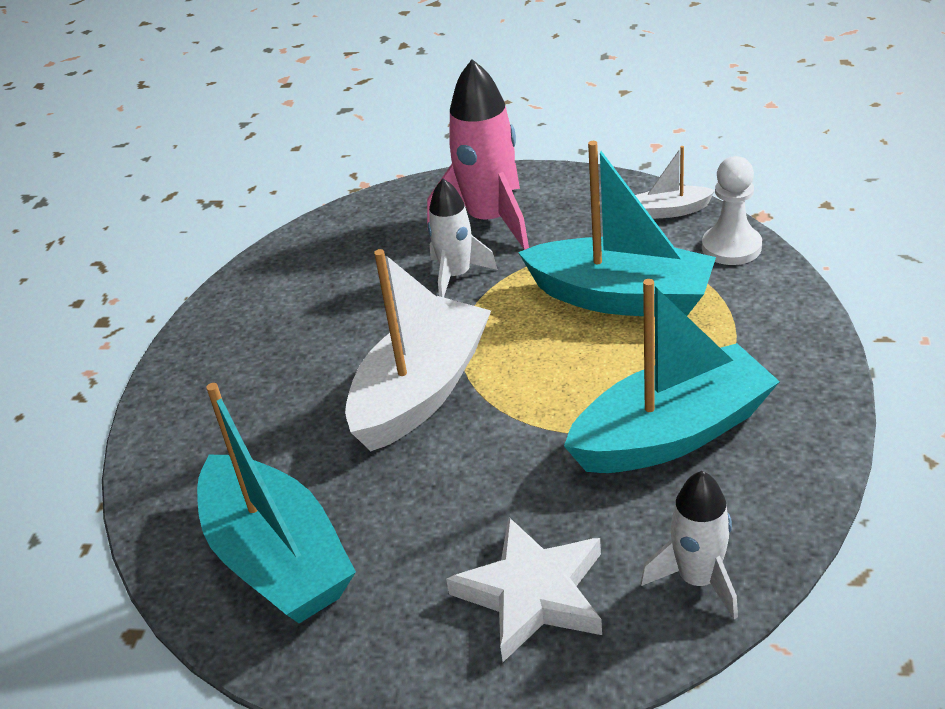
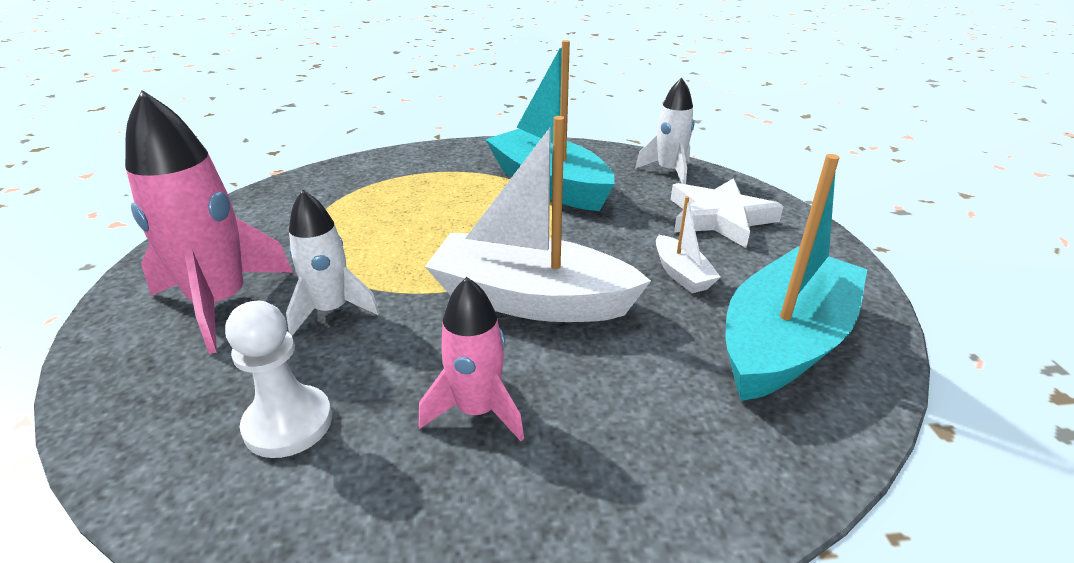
camera: 110 degrees left, 5 degrees down
turquoise boat [518,141,716,317] -> none
white boat [635,146,715,219] -> white boat moved to [656,196,720,293]
white pawn [702,156,762,265] -> white pawn moved to [225,301,332,458]
none -> pink rocket [418,277,524,441]

